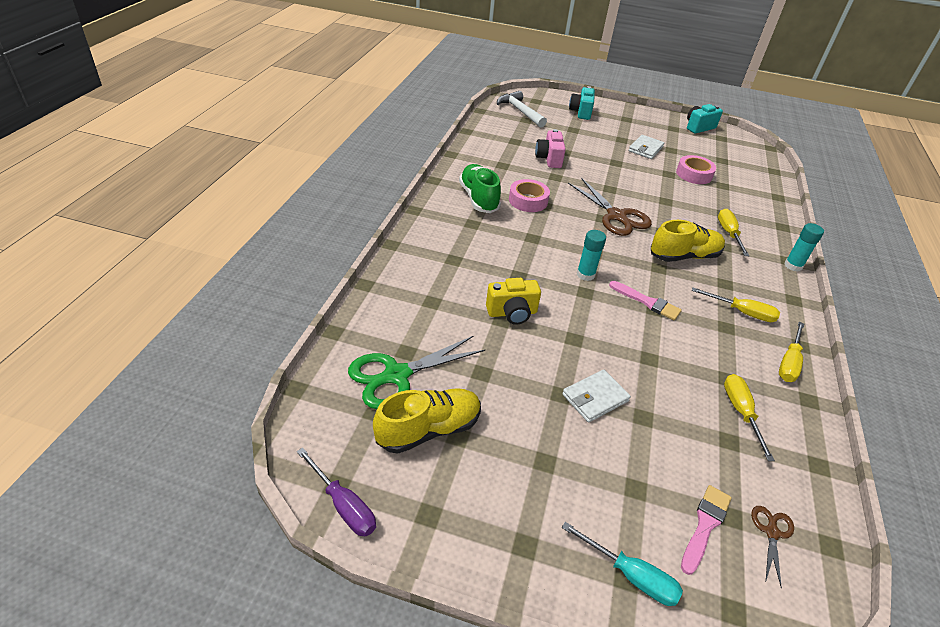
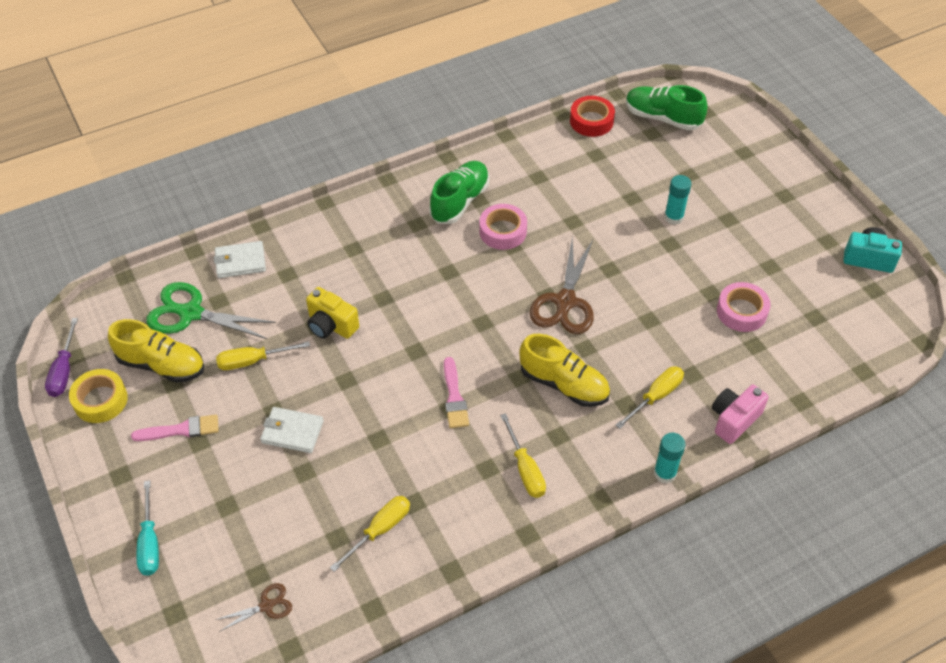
camera: 50 degrees right, 10 degrees up
white hammer [497,91,547,128] -> green shoe [626,85,708,130]
pink camera [535,129,566,168] -> pink camera moved to [712,385,769,444]
turquoise camera [569,86,595,120] -> none
turquoise glue stick [577,230,606,281] -> turquoise glue stick moved to [664,175,691,225]
white wallet [629,135,664,159] -> white wallet moved to [214,241,266,278]
pink brush [681,485,732,575] -> pink brush moved to [131,414,219,441]
yellow screwdriver [779,322,804,382] -> yellow screwdriver moved to [216,341,310,370]
none -> yellow tape [69,369,128,423]
none -> red tape [570,96,615,137]

